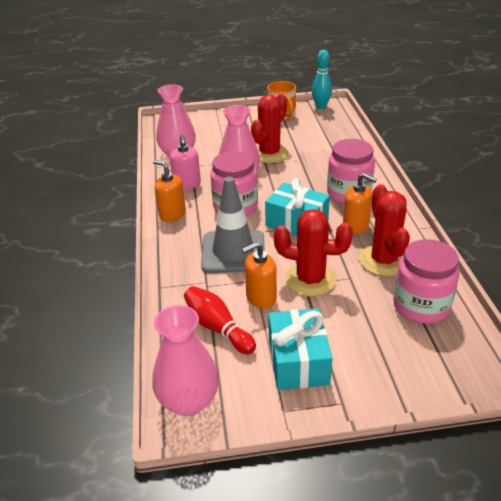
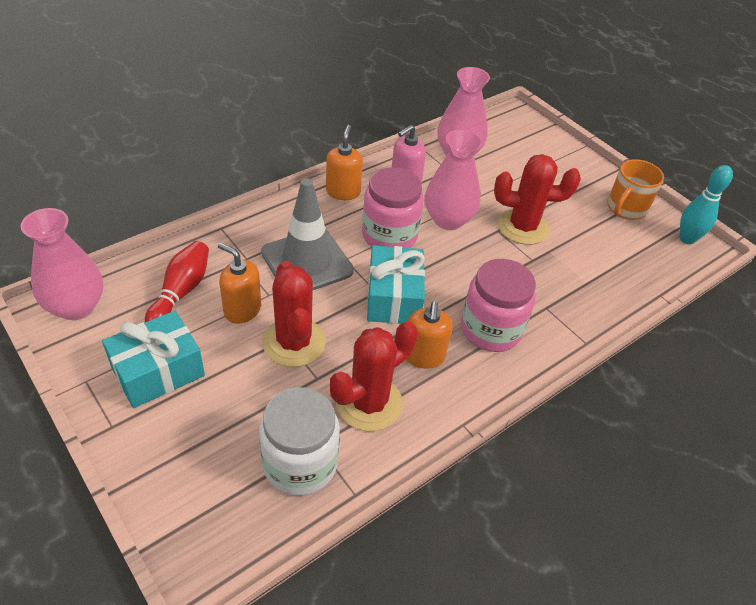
camera: 55 degrees right, 10 degrees up
pink jar [393,239,460,324] -> white jar [259,387,340,496]

